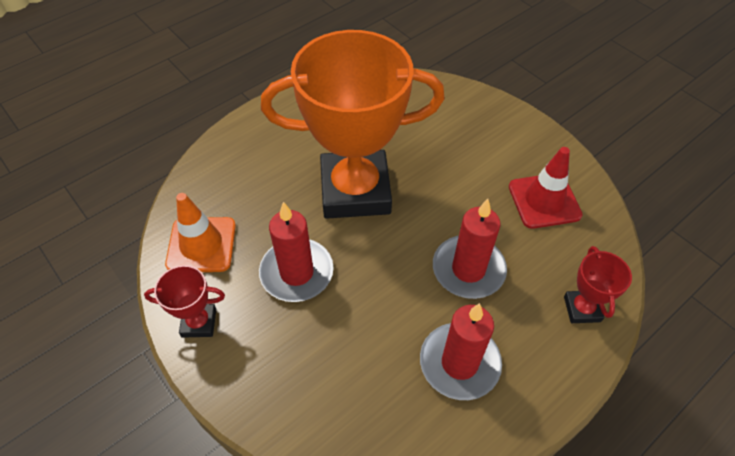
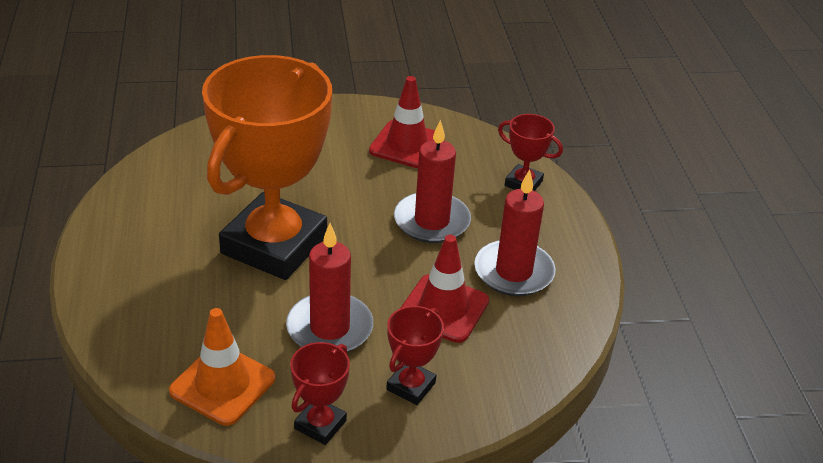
camera: 60 degrees left, 15 degrees down
none -> red trophy [386,306,444,405]
none -> red traffic cone [401,235,489,343]

